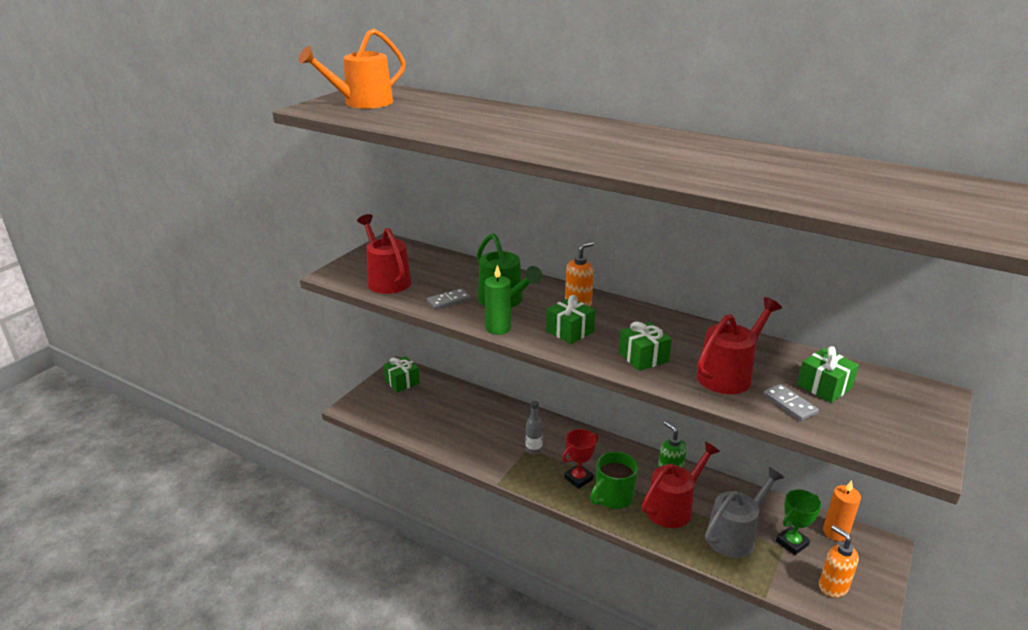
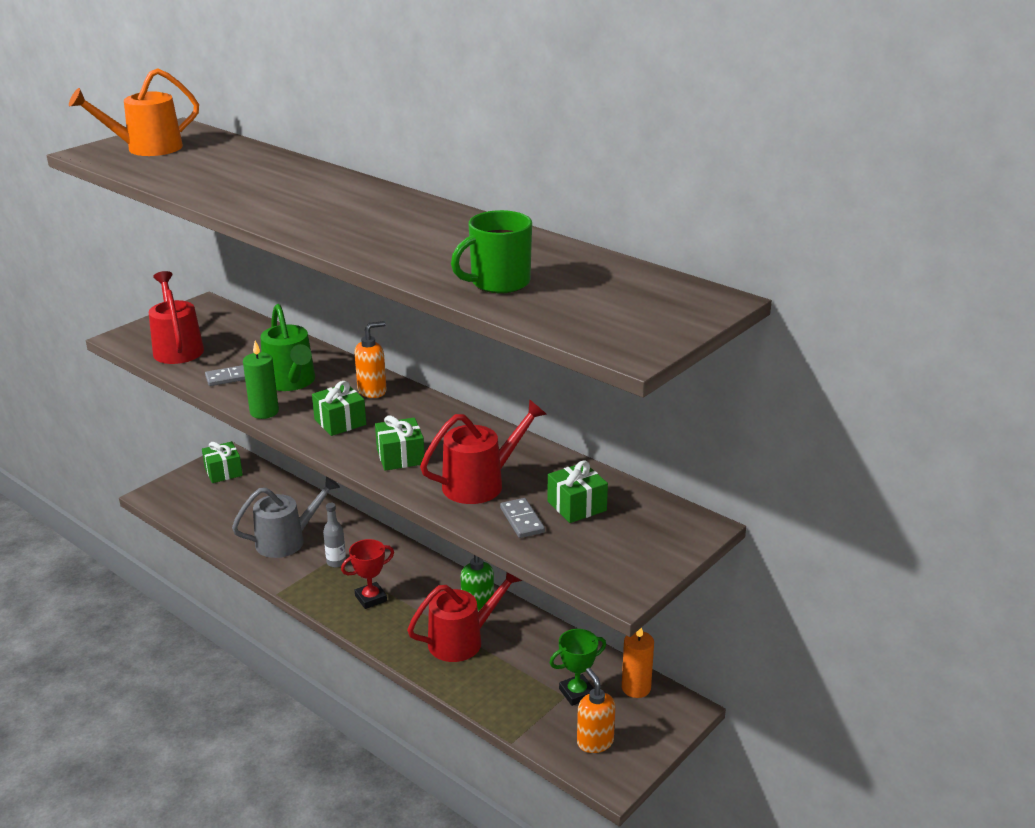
camera: 10 degrees right, 0 degrees up
green mug [590,452,638,509] -> green mug moved to [451,210,532,293]
grey watering can [705,467,785,558] -> grey watering can moved to [232,477,340,558]

